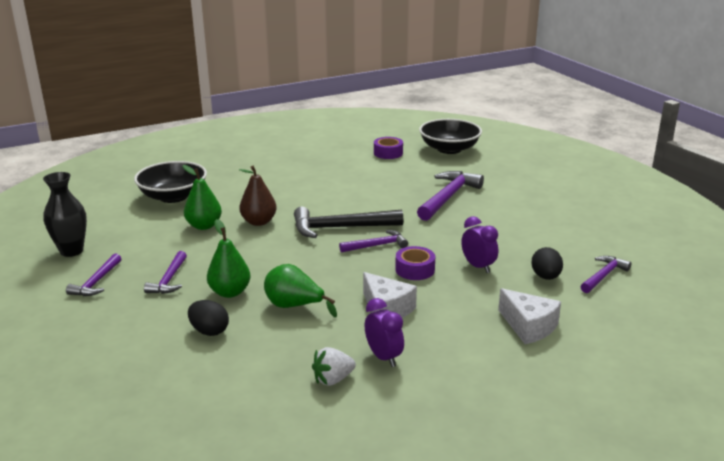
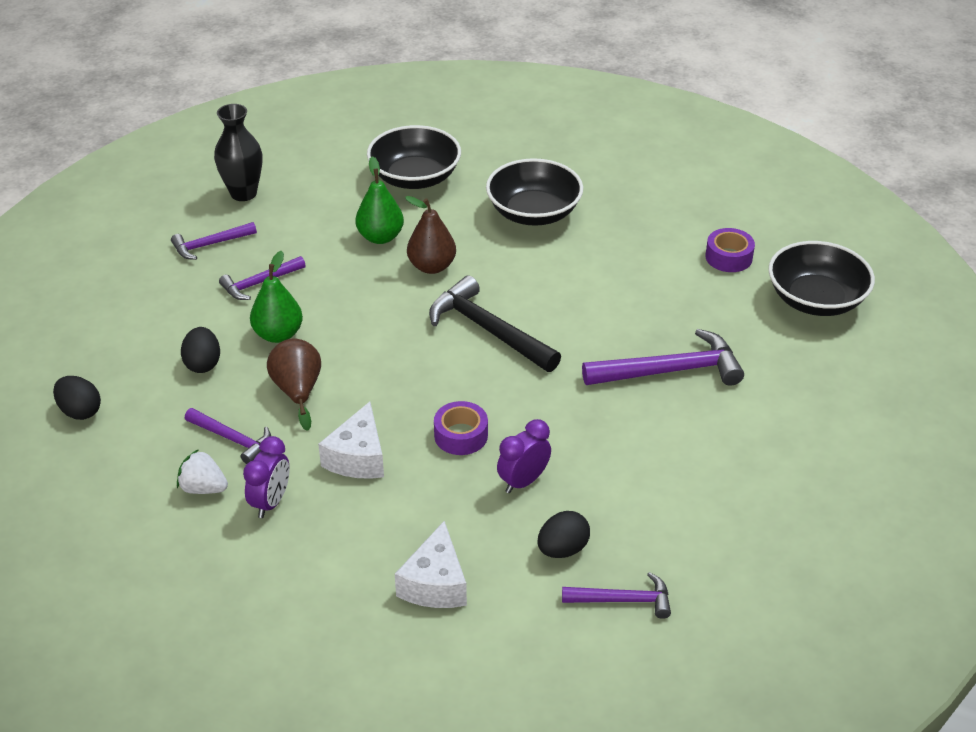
camera: 50 degrees right, 15 degrees up
green pear [264,264,337,317] -> brown pear [267,339,321,431]
purple hammer [339,230,408,253] -> purple hammer moved to [185,408,271,464]
purple clock [461,216,498,273] -> purple clock turned 150 degrees counterclockwise [497,419,551,493]
none -> black egg [53,376,101,420]
none -> black bowl [486,158,583,226]

